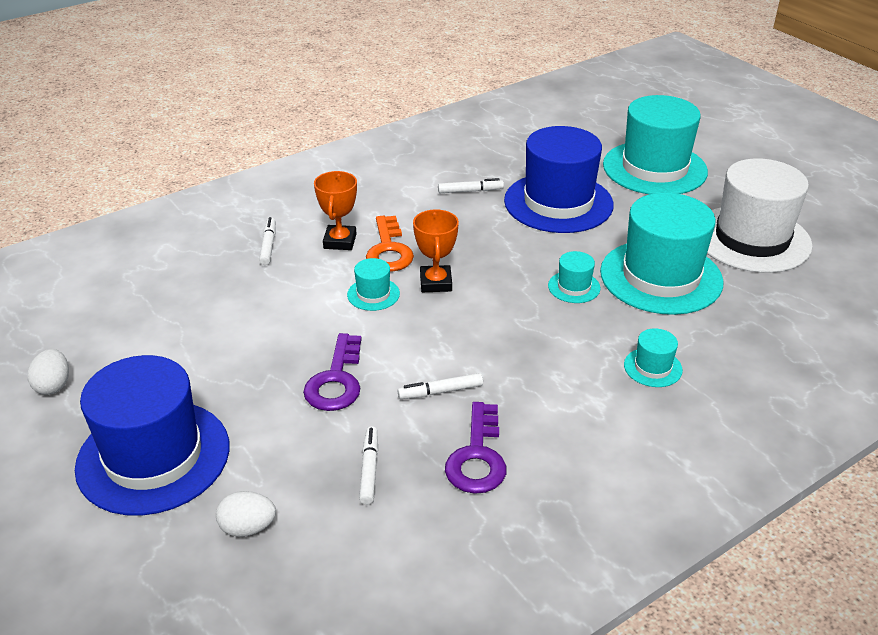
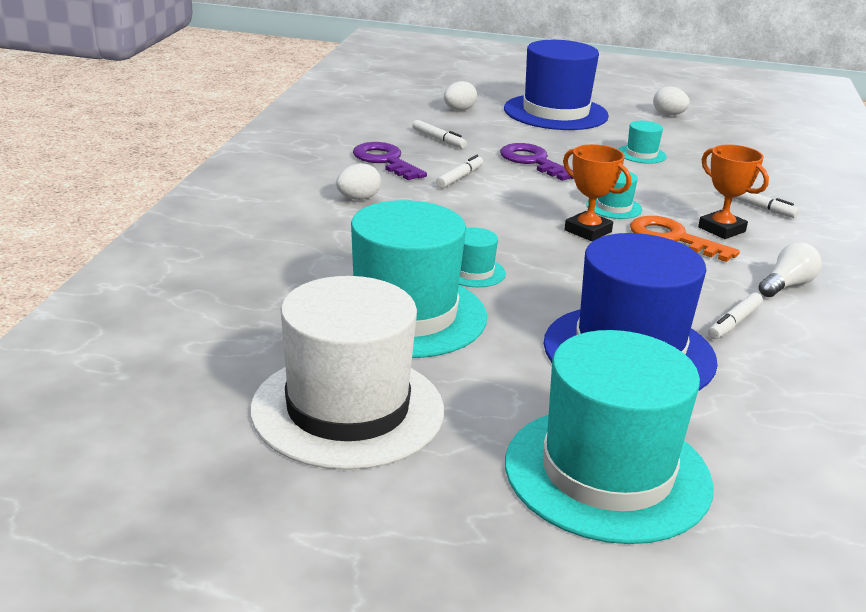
camera: 135 degrees right, 10 degrees down
turquoise hat [624,328,683,387] -> turquoise hat moved to [618,121,667,164]
none -> white egg [336,163,381,200]
none -> white light bulb [759,242,822,297]

